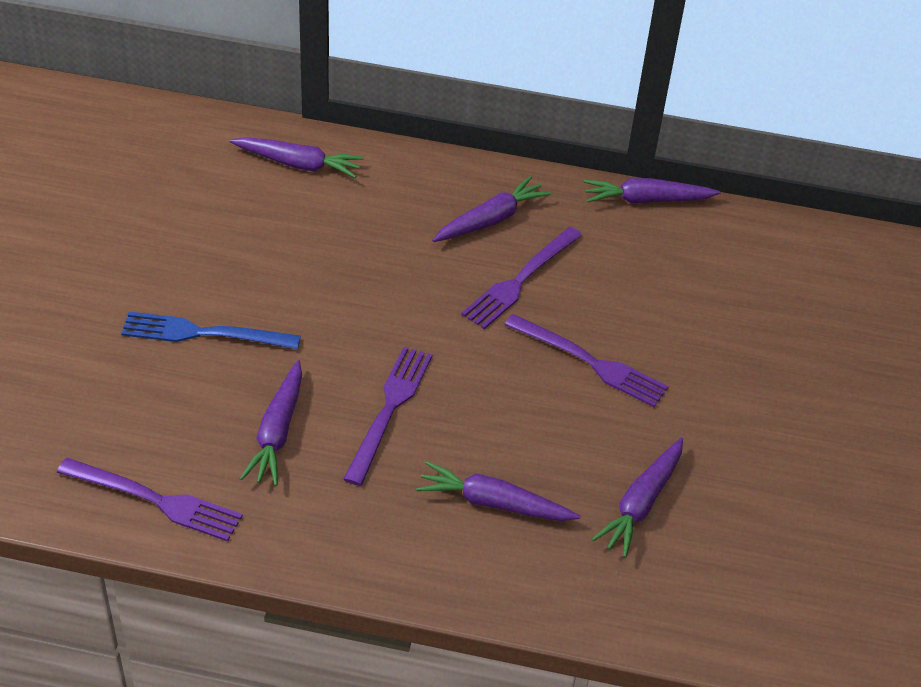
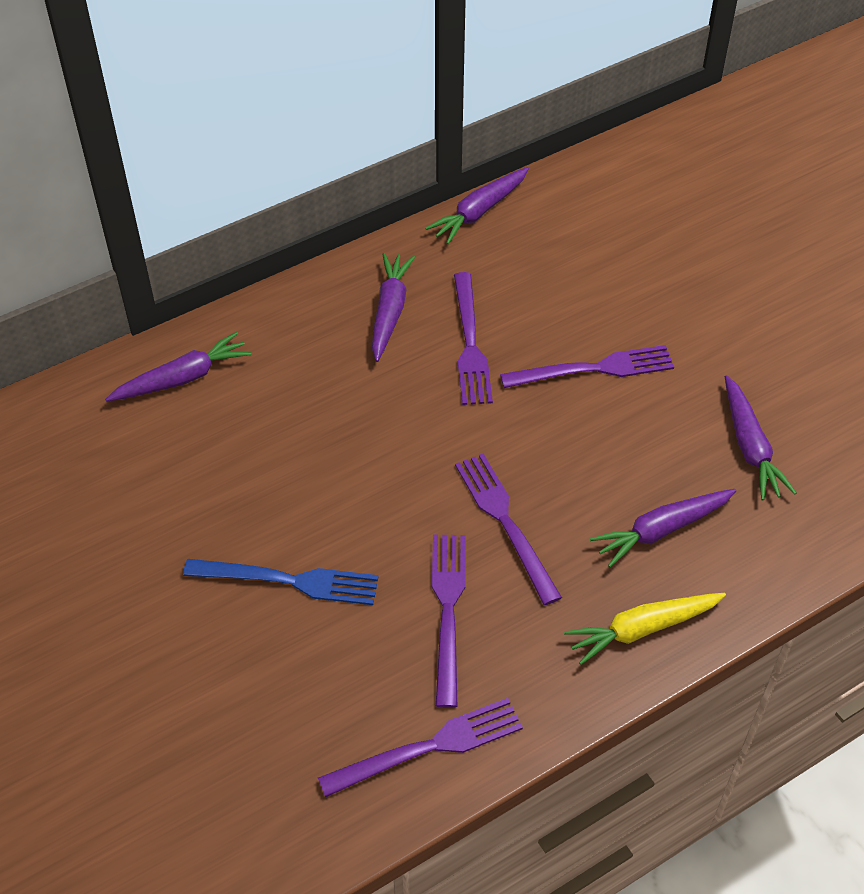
camera: 40 degrees left, 5 degrees up
blue fork [121,312,301,349] -> blue fork turned 135 degrees counterclockwise [183,559,378,605]
purple carrot [240,360,302,486] -> purple fork [432,535,466,708]
none -> yellow carrot [564,593,726,665]

